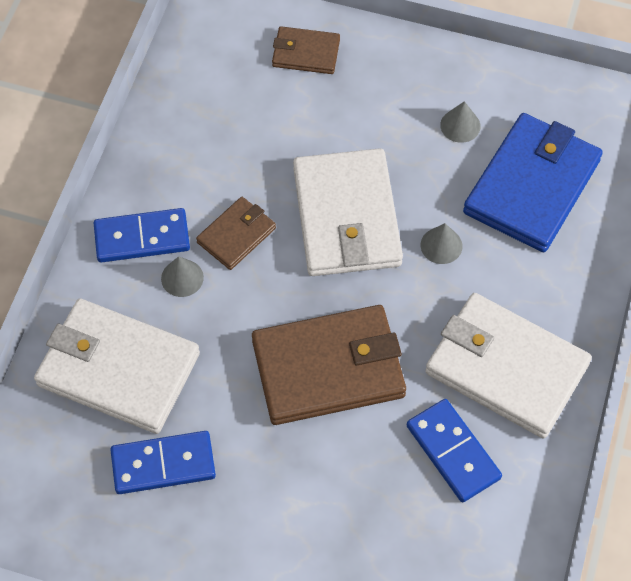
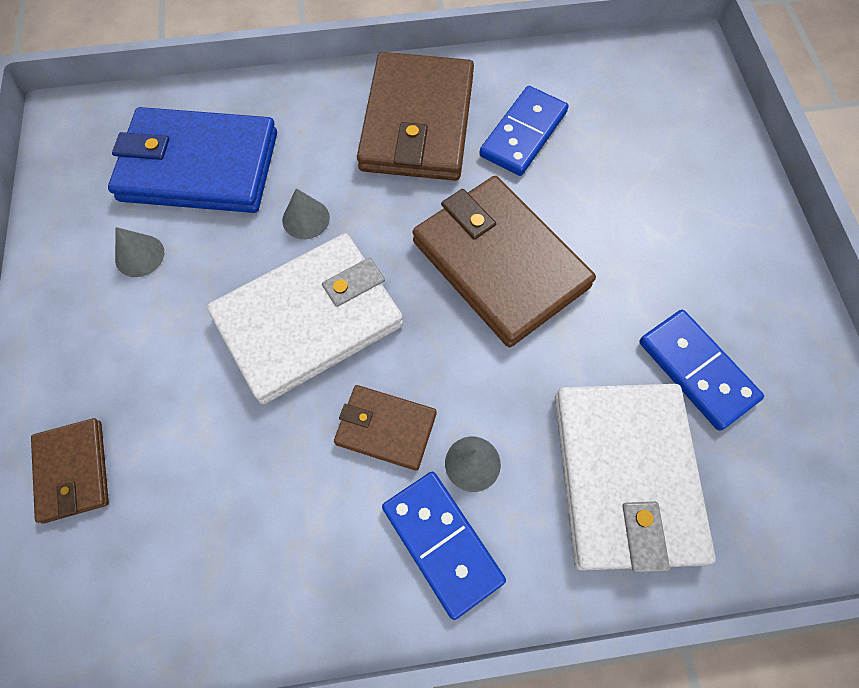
camera: 115 degrees left, 5 degrees up
white wallet [425,293,592,438] -> brown wallet [357,52,474,181]

